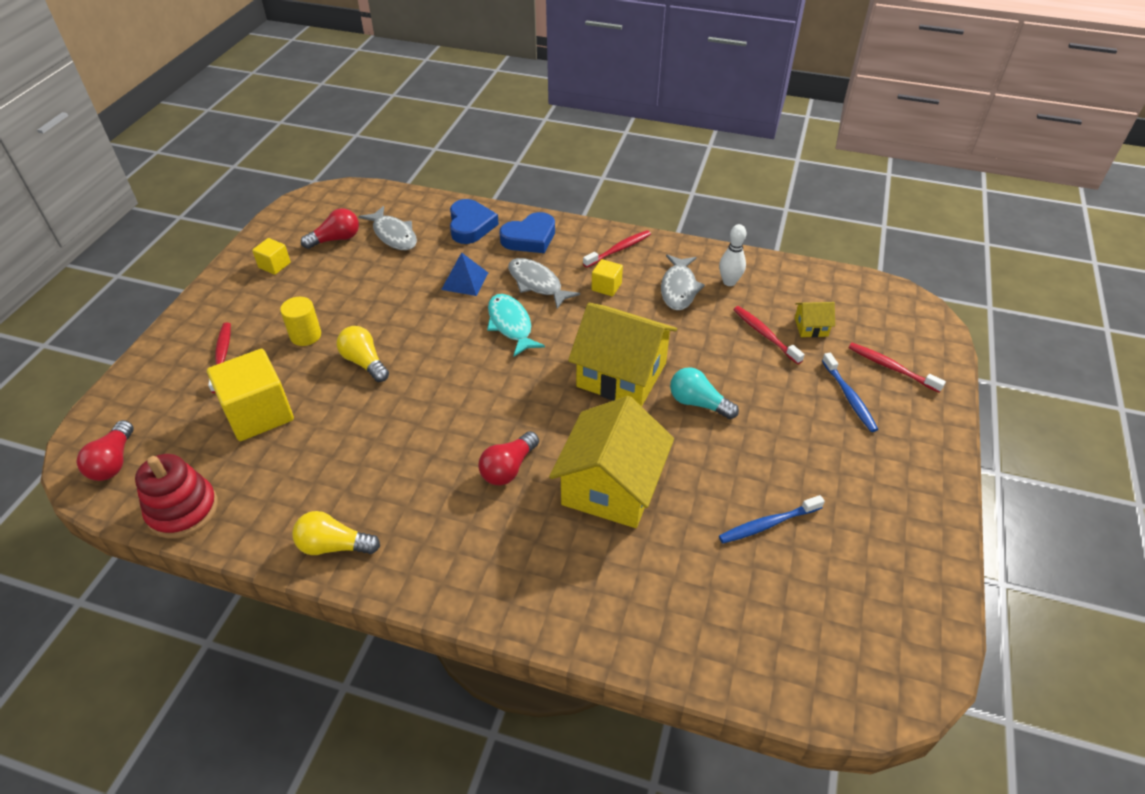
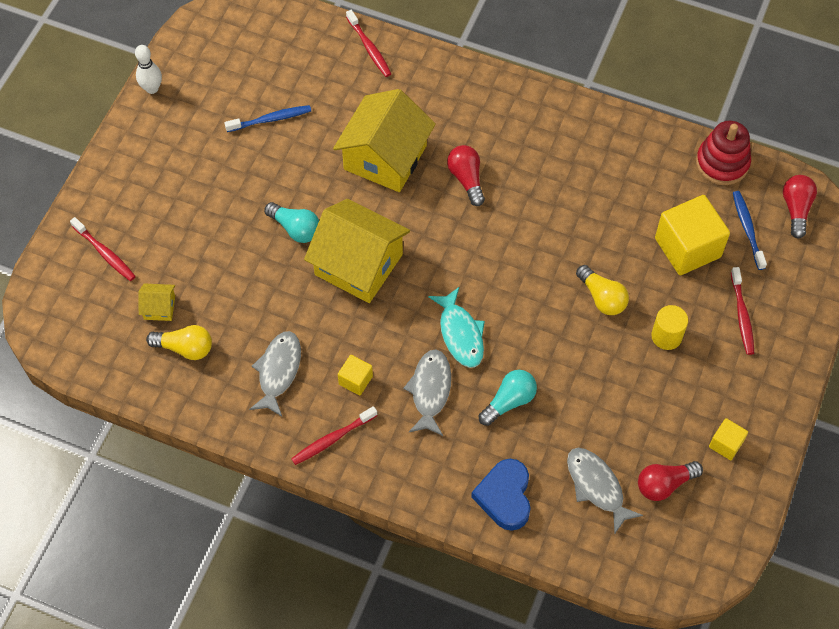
camera: 175 degrees left, 15 degrees up
yellow light bulb [292,511,380,555] -> yellow light bulb moved to [146,325,212,360]
blue pyramid [441,252,488,296] -> turquoise light bulb [479,370,537,426]
red light bulb [478,431,539,485] -> red light bulb turned 60 degrees counterclockwise [447,145,485,206]
blue heart [500,212,555,253] -> none
grey fish [508,258,580,309] -> grey fish turned 135 degrees counterclockwise [403,349,451,436]
white bowling pin [719,224,746,286] -> white bowling pin moved to [135,45,162,94]
red toothbrush [733,306,805,364] -> red toothbrush moved to [346,10,391,77]
blue toothbrush [822,353,878,432] -> blue toothbrush moved to [733,191,767,270]

